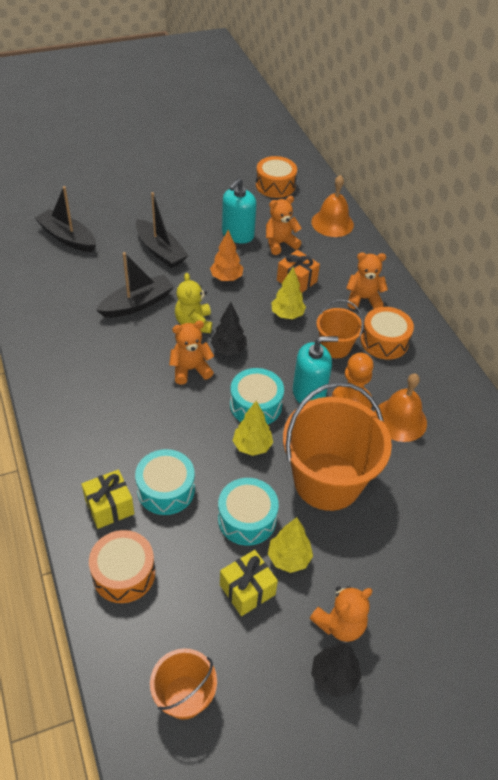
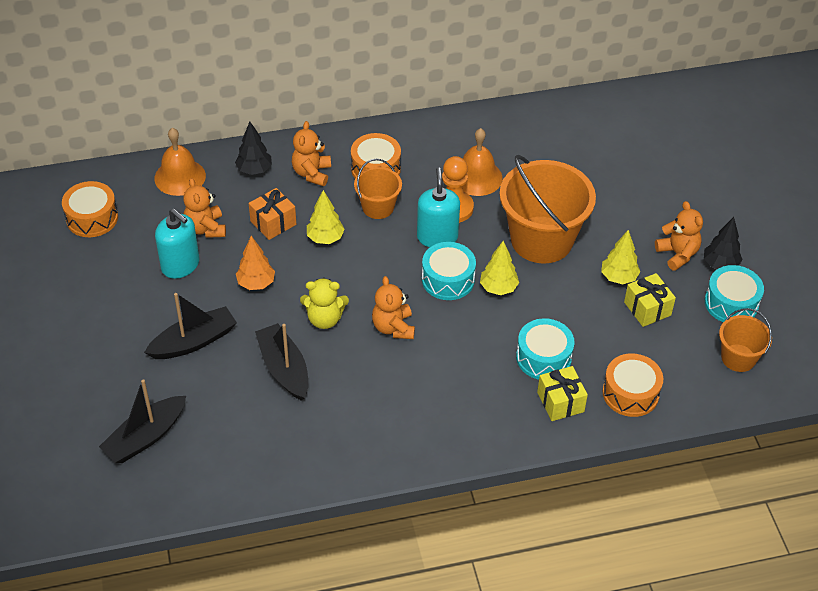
camera: 80 degrees left, 0 degrees up
black tree [211,302,247,356] -> black tree moved to [235,122,272,175]
turquoise drum [218,478,279,546] -> turquoise drum moved to [705,265,764,322]

